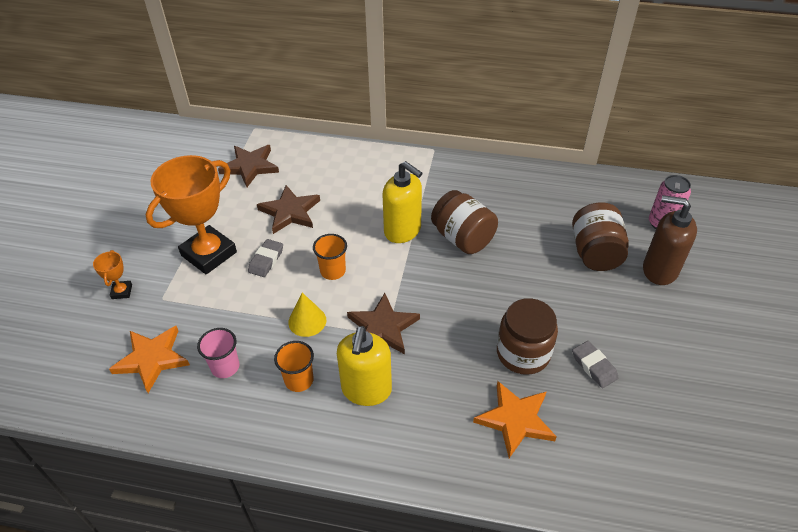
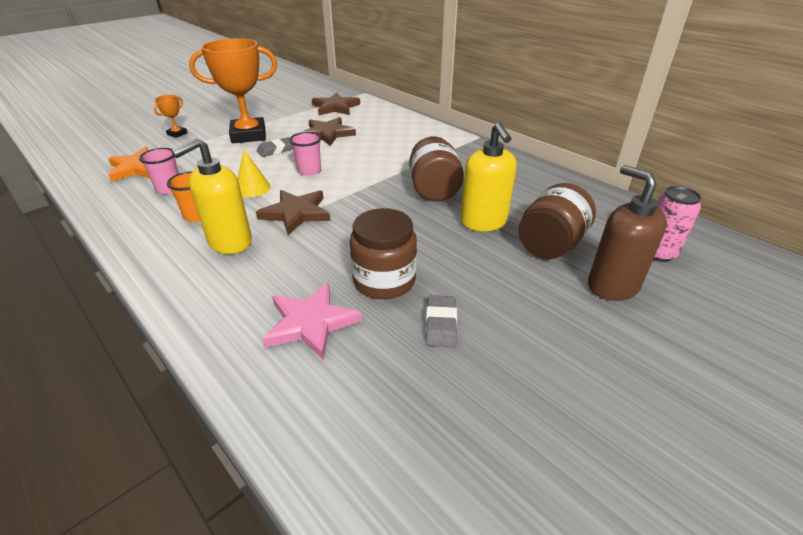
camera: 35 degrees right, 10 degrees down
orange cup [313,234,347,280] -> pink cup [289,132,321,176]
yellow soap dispenser [383,161,422,243] -> yellow soap dispenser moved to [461,122,517,231]
orange star [473,381,557,458] -> pink star [262,282,362,360]

